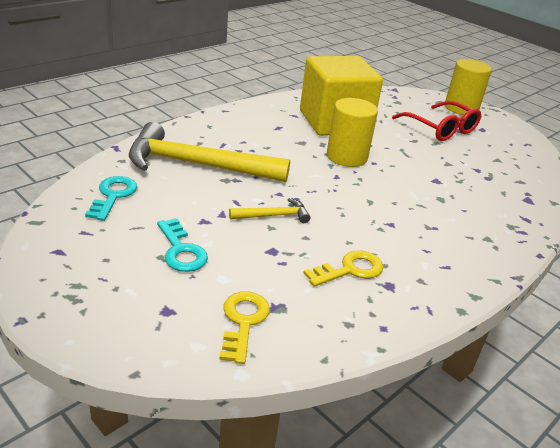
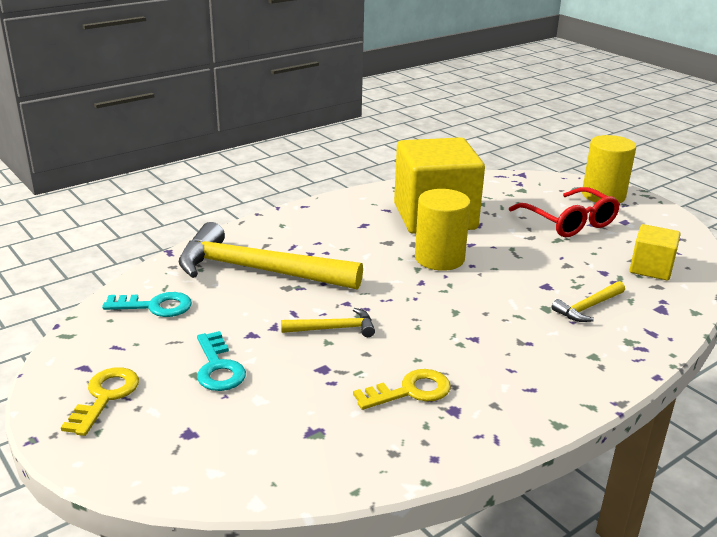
camera: 10 degrees right, 5 degrees down
turquoise key [85,176,137,221] -> turquoise key turned 75 degrees clockwise [102,292,192,317]
yellow key [219,291,270,364] -> yellow key moved to [61,367,139,436]
none -> yellow hammer [552,281,625,322]
none -> yellow cube [630,224,681,280]

